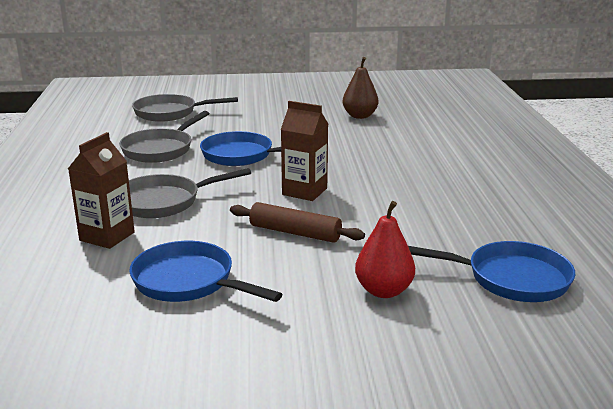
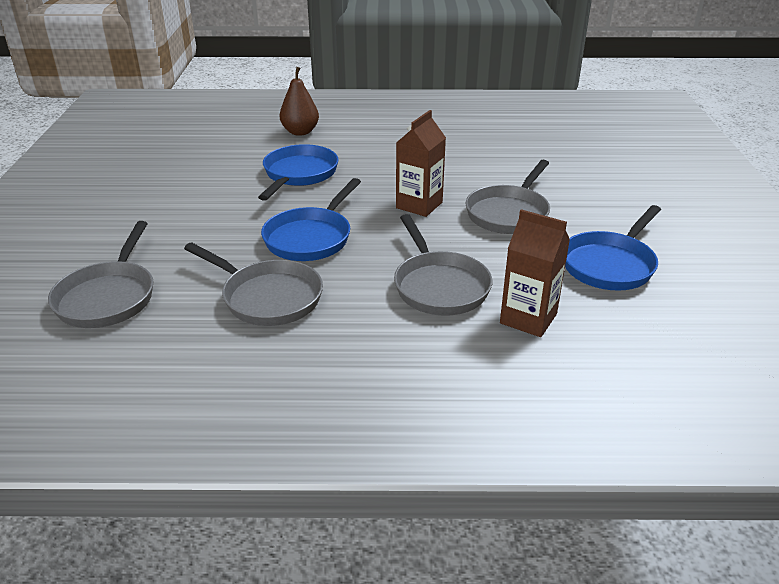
camera: 85 degrees left, 10 degrees up
brown rolling pin [230,202,365,243] -> grey pan [466,160,550,234]
brown pear [343,57,379,119] -> brown pear moved to [279,67,319,136]
red pear [355,201,415,298] -> none
blue pan [408,241,575,302] -> blue pan moved to [258,144,339,201]

